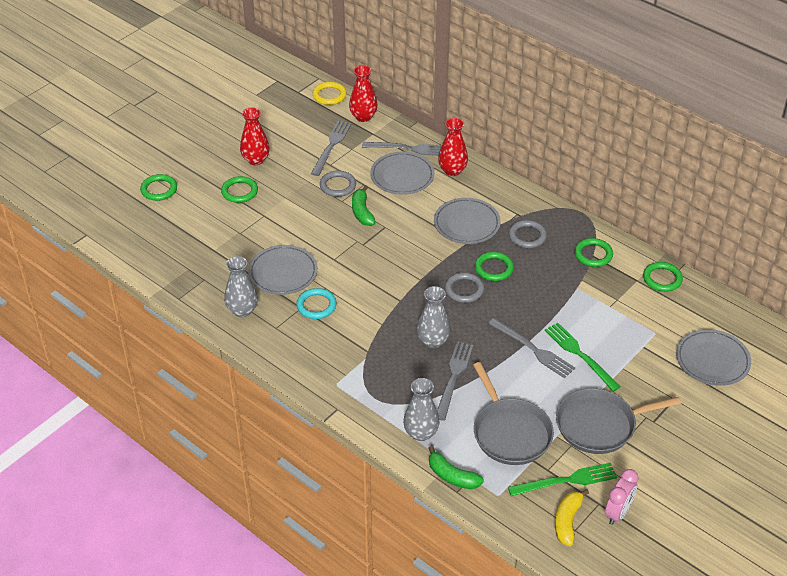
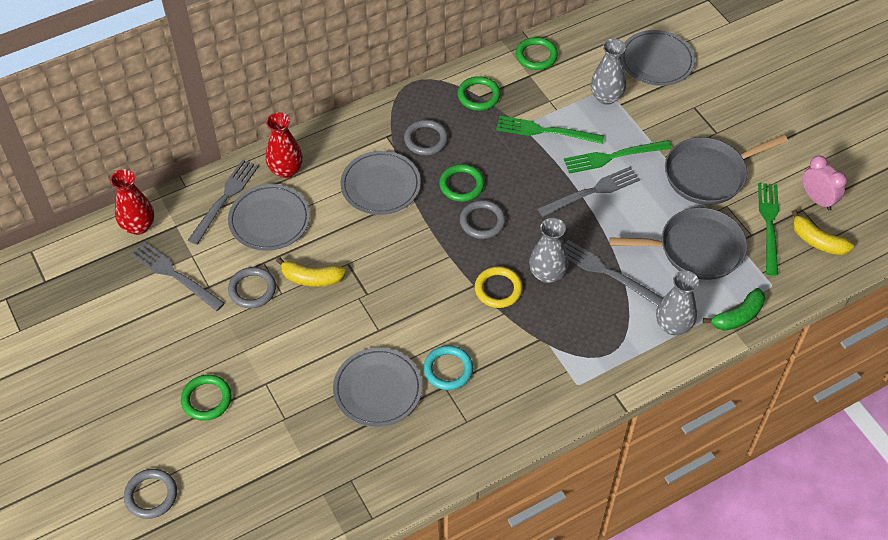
camera: 70 degrees left, 10 degrees up
green ring [140,174,177,201] -> grey ring [124,469,177,519]
grey vase [224,256,258,317] -> grey vase moved to [591,39,626,105]
red vase [240,107,270,165] -> none
yellow ring [313,82,346,105] -> yellow ring moved to [475,266,523,308]
green banana [352,185,376,226] -> yellow banana [276,257,346,287]
grey pan [556,388,681,454] -> grey pan turned 60 degrees clockwise [665,135,788,205]
none -> green fork [496,116,604,144]

